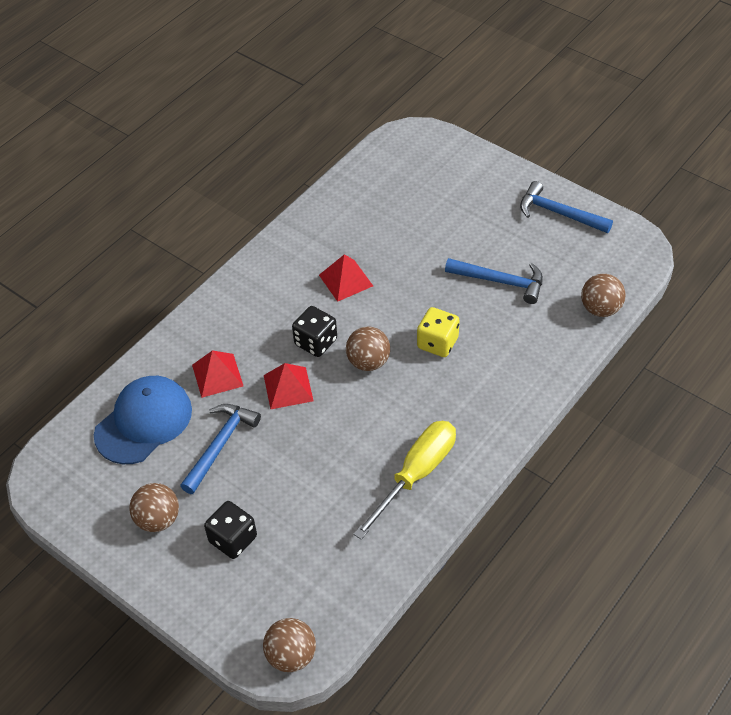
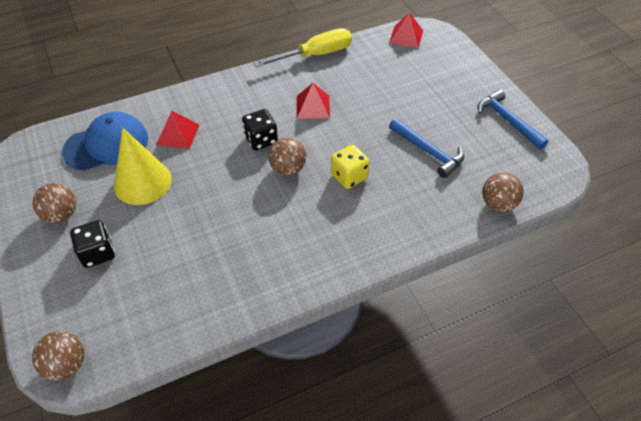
camera: 25 degrees right, 0 degrees up
blue hammer [180,404,261,494] -> yellow cone [114,128,172,205]
red pyramid [264,363,314,409] -> red pyramid moved to [389,12,423,48]
yellow screwdriver [353,421,456,540] -> yellow screwdriver moved to [254,28,352,67]

